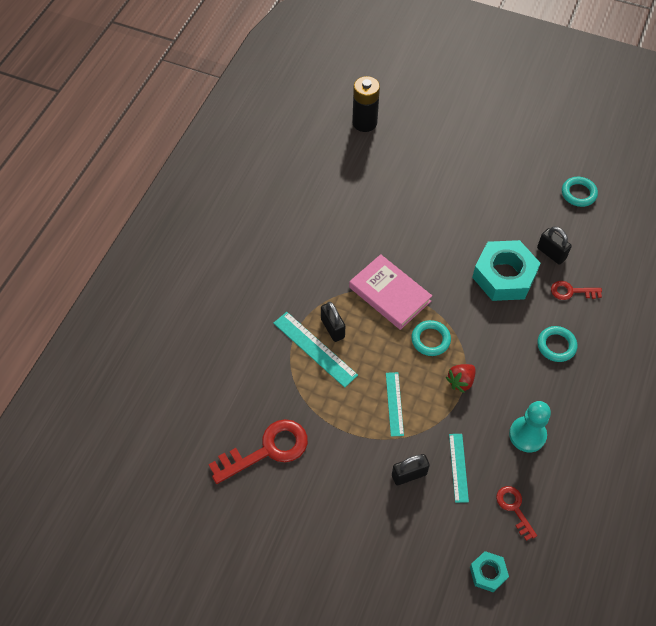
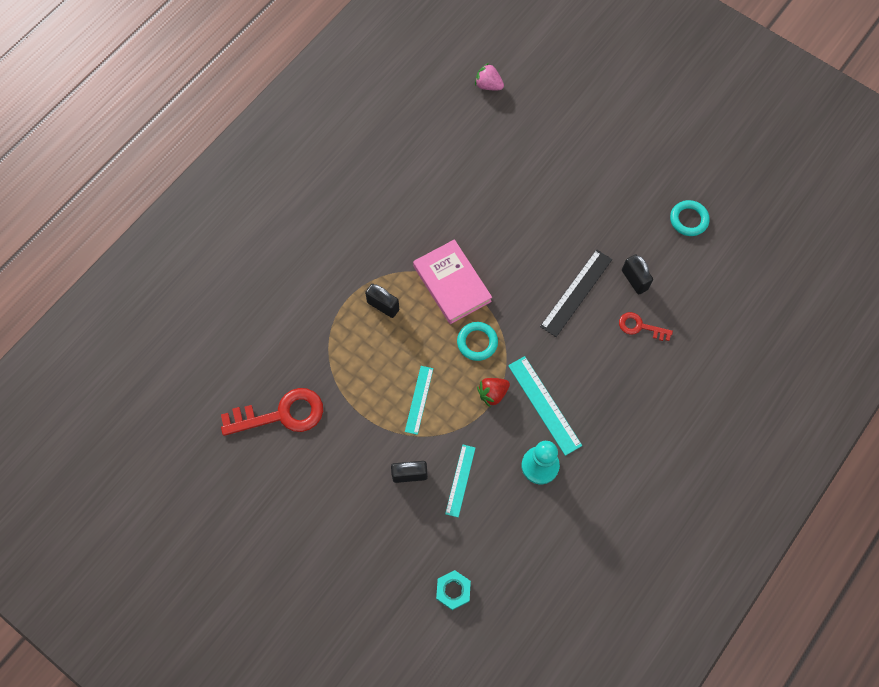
camera: 15 degrees right, 10 degrees up
turquoise ruler [273,312,358,388] -> turquoise ruler moved to [508,356,582,456]
black padlock [321,302,345,342] -> black padlock turned 45 degrees counterclockwise [365,284,399,318]
black battery [352,76,380,132] -> pink strawberry [475,63,504,90]
turquoise nut [472,240,541,301] -> black ruler [540,249,612,337]
red key [496,486,537,541] -> none
turquoise ring [537,326,577,362] -> none

